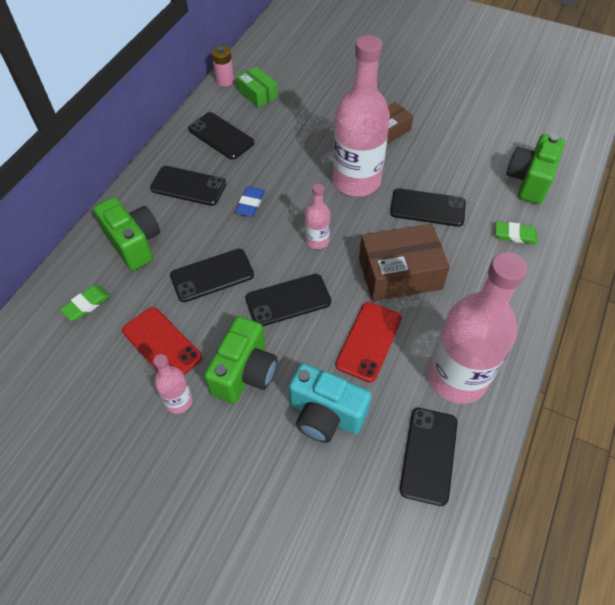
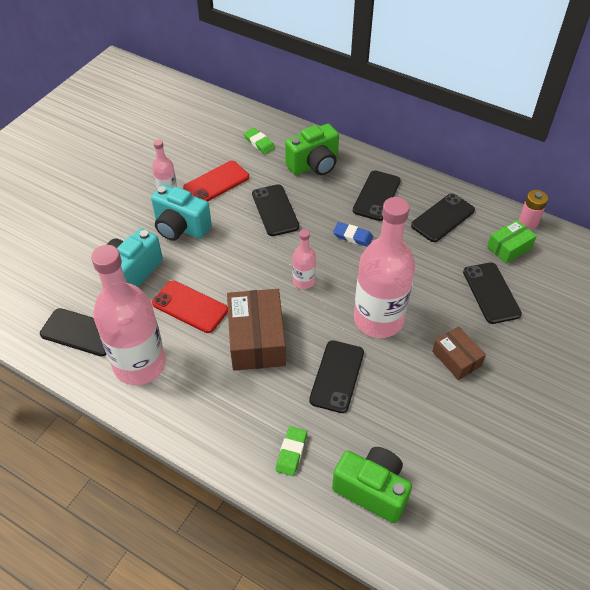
camera: 95 degrees right, 5 degrees down
green camera [204,316,277,404] -> turquoise camera [151,185,212,241]
black phone [245,274,331,326] -> black phone moved to [463,262,522,324]

